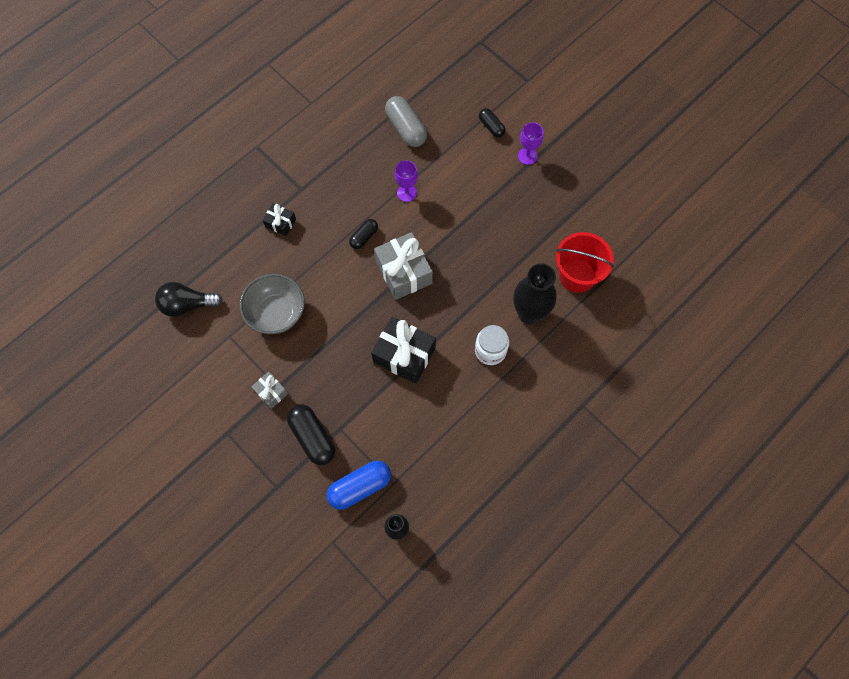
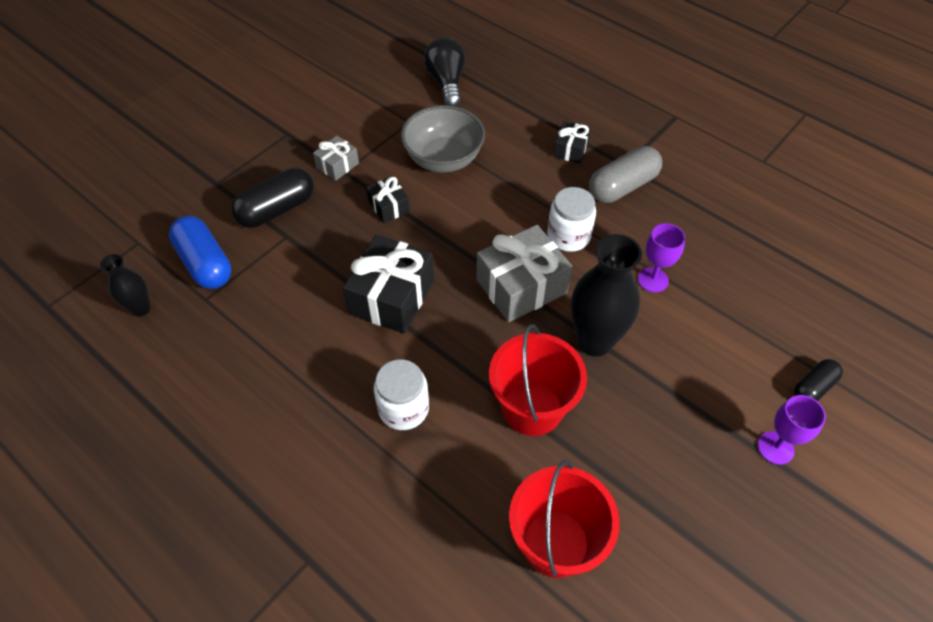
camera: 85 degrees right, 15 degrees down
black capsule [349,219,378,249] -> white jar [547,187,596,252]
grey capsule [385,96,427,147] -> grey capsule moved to [589,146,662,203]
black vase [513,263,557,324] -> black vase moved to [571,234,642,357]
none -> black gift [366,176,410,223]
none -> red bucket [489,324,587,436]

